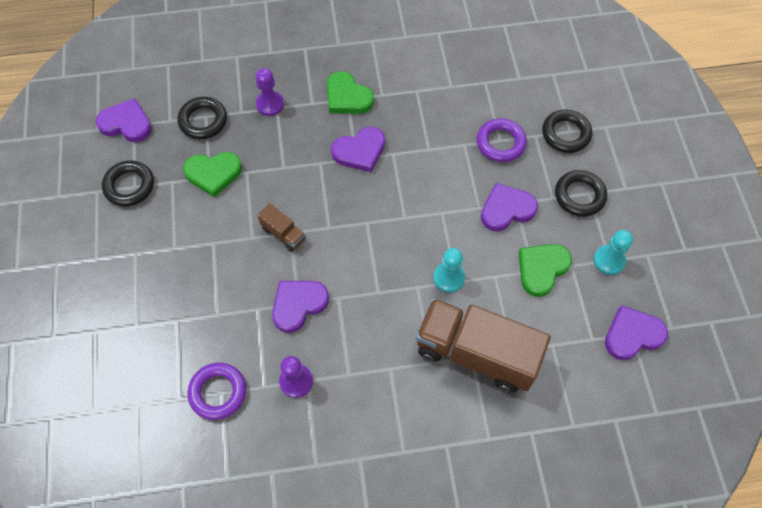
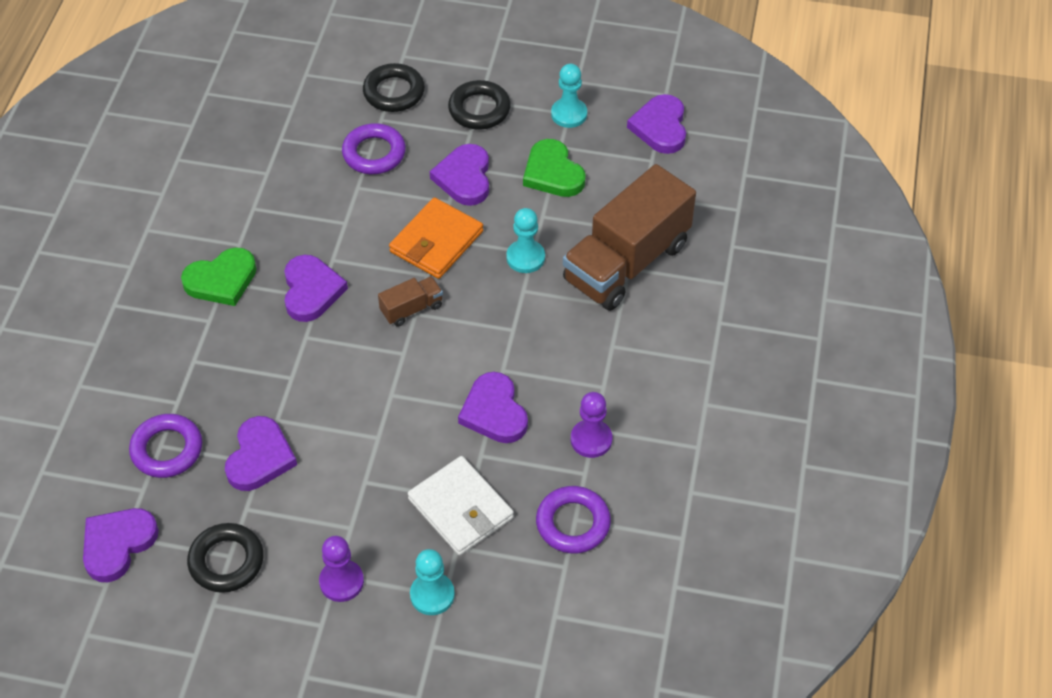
camera: 70 degrees left, 10 degrees down
black ring [177,97,227,139] -> purple ring [129,414,202,478]
green heart [183,152,242,198] -> purple heart [225,416,297,491]
purple pawn [256,68,284,116] -> purple pawn moved to [319,536,364,602]
brown truck [257,203,306,252] -> brown truck moved to [378,276,443,326]
none -> orange wallet [389,197,483,279]
none -> white wallet [408,456,514,556]
none -> turquoise pawn [410,549,455,615]

